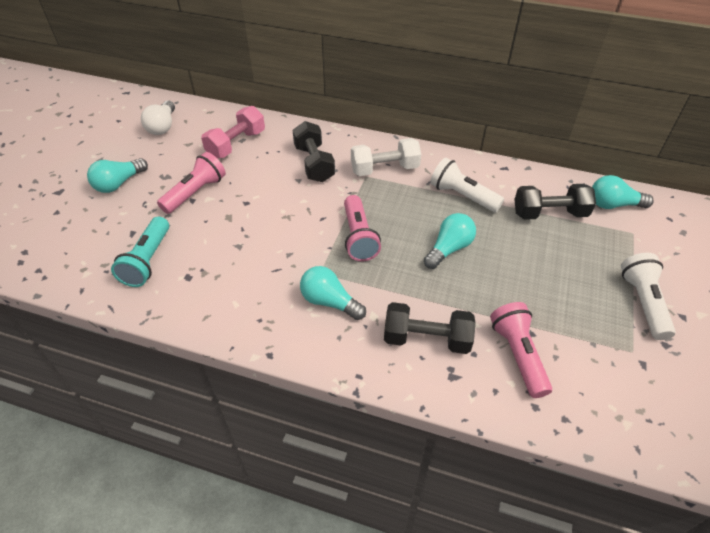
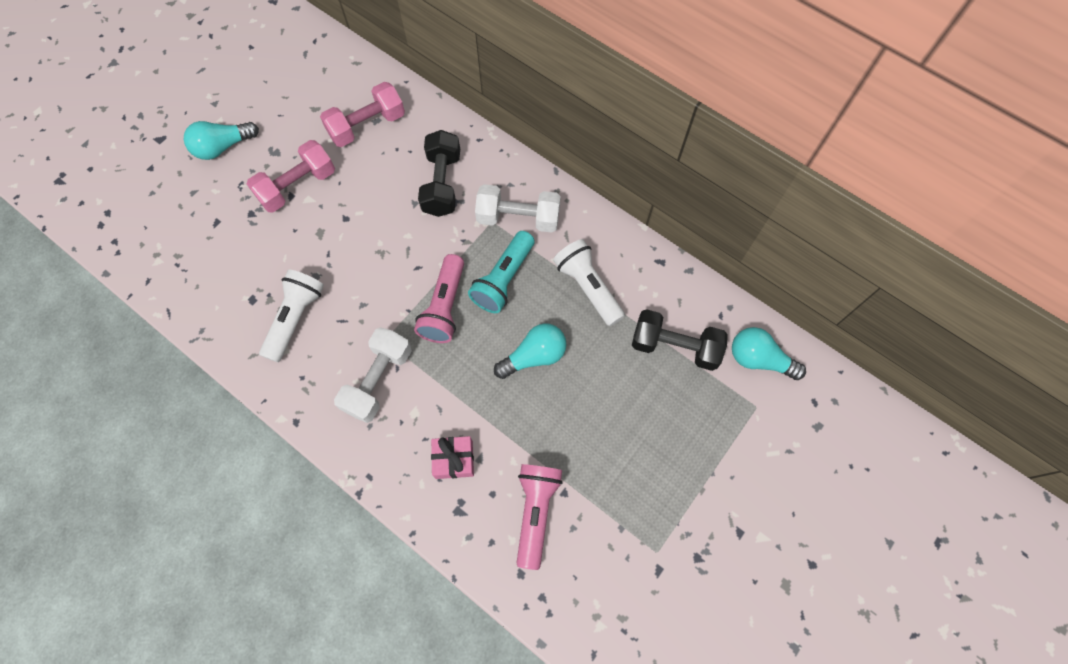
camera: 20 degrees right, 20 degrees up
turquoise flashlight [111,216,169,287] -> turquoise flashlight moved to [468,231,534,313]
white light bulb [141,100,175,135] -> none
pink flashlight [157,152,226,214] -> pink dumbbell [247,140,335,213]
turquoise light bulb [300,266,366,320] -> white dumbbell [334,327,412,423]
black dumbbell [384,302,476,354] -> pink gift [431,436,474,479]
white flashlight [621,253,676,340] -> white flashlight moved to [259,270,324,362]

